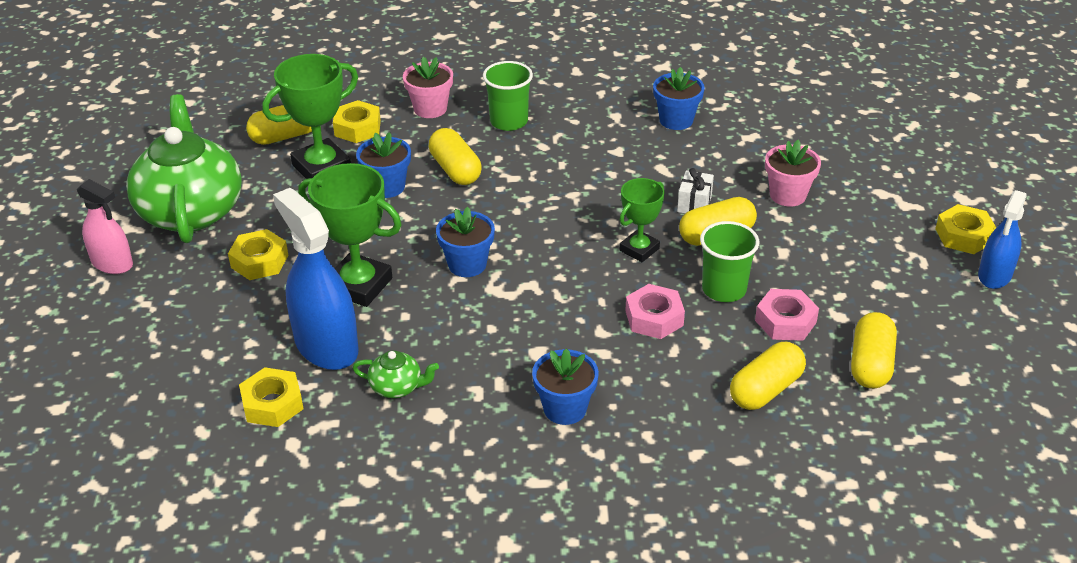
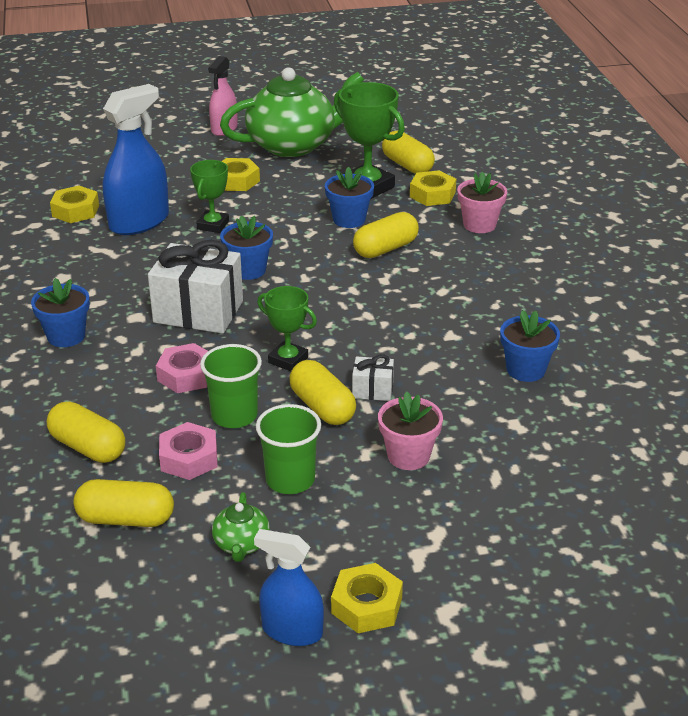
camera: 80 degrees right, 5 degrees down
green trophy [298,163,402,307] -> green trophy [190,160,229,233], size x0.61
green teapot [352,351,439,398] -> green teapot moved to [212,492,270,562]
green cup [483,61,533,131] -> green cup moved to [256,404,321,494]
none -> white gift [148,240,243,334]

